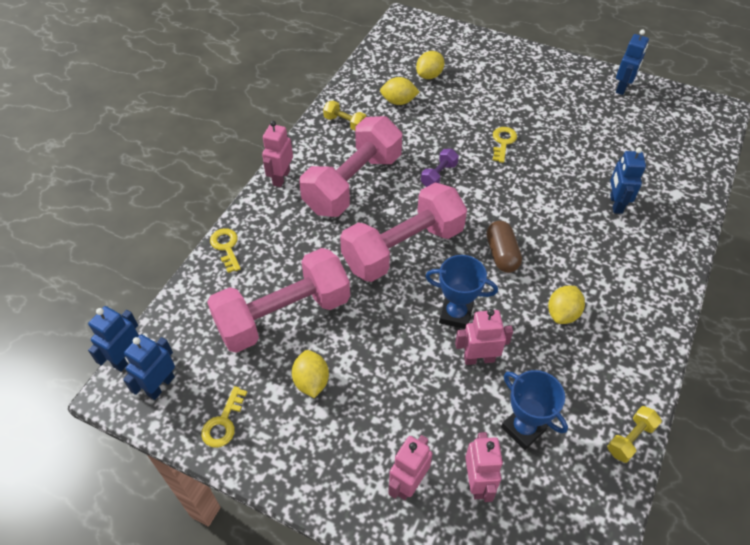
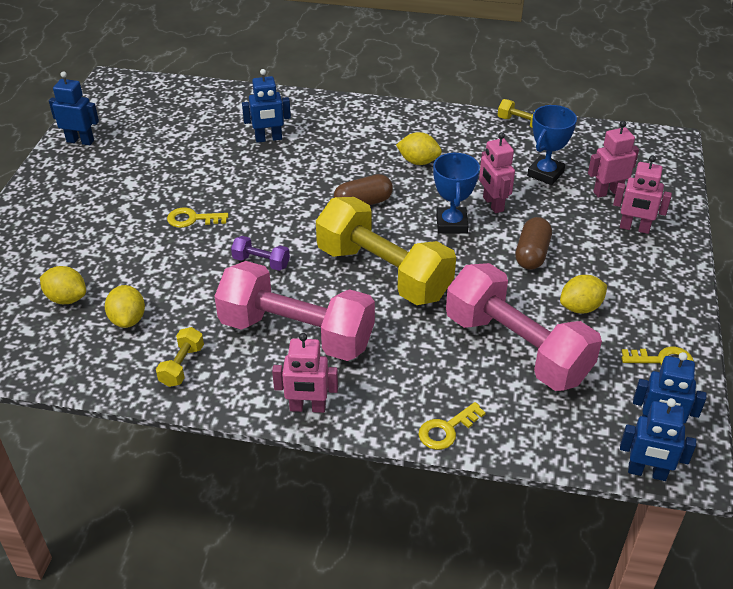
camera: 105 degrees left, 10 degrees down
pink dumbbell [340,183,467,282] -> yellow dumbbell [316,197,456,305]
none -> brown capsule [515,217,552,270]

